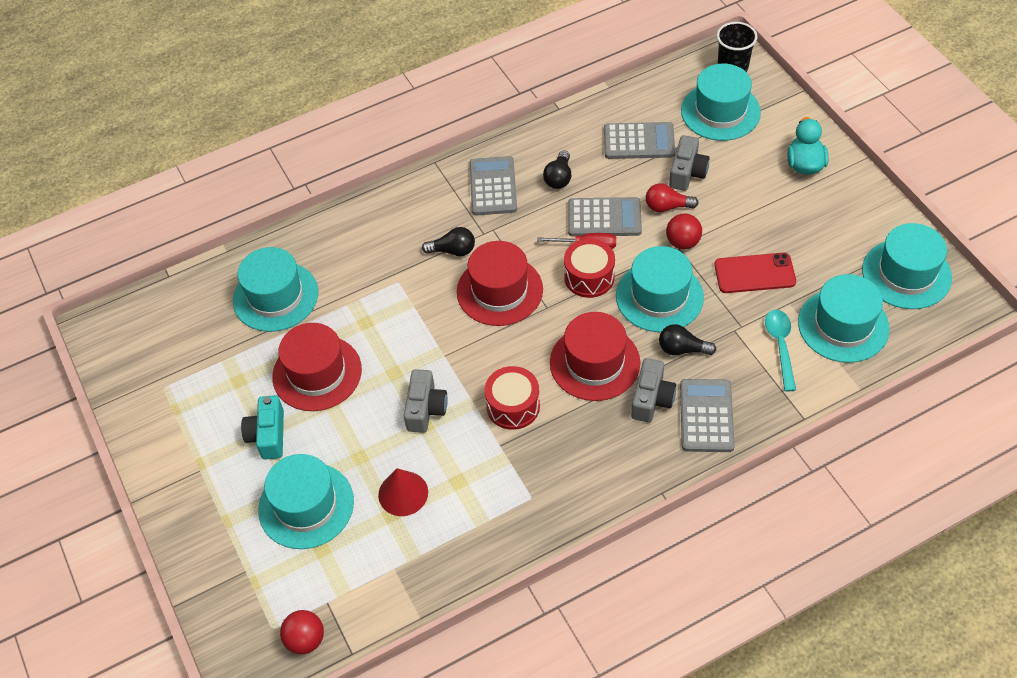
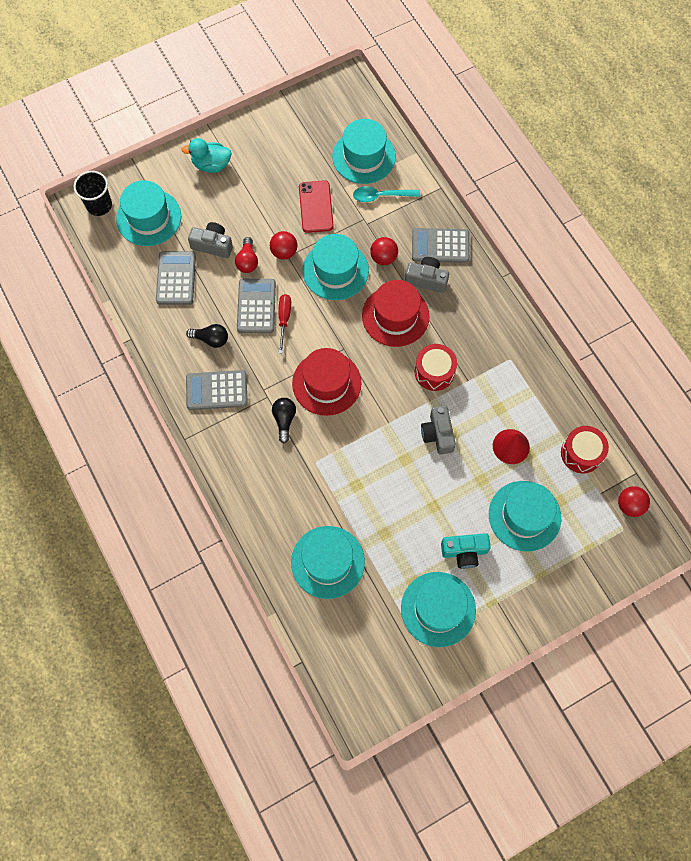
camera: 95 degrees left, 15 degrees up
red hat [272,323,362,411] -> none
grey camera [404,369,447,433] -> grey camera turned 105 degrees counterclockwise [421,405,456,455]
red drum [564,239,615,298] -> red drum moved to [561,426,609,473]
black light bulb [659,324,716,355] -> red ball [370,237,398,265]
turquoise hat [862,223,952,309] -> turquoise hat moved to [401,572,476,647]

